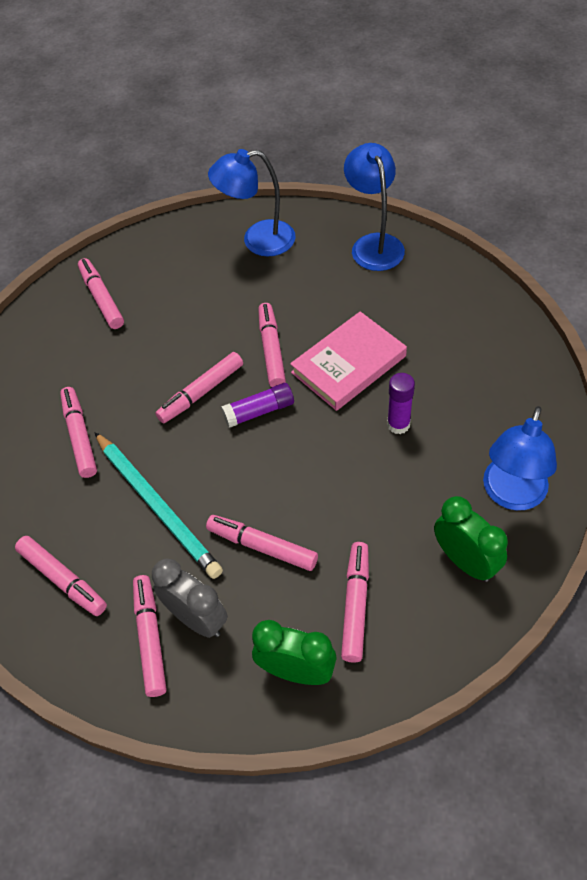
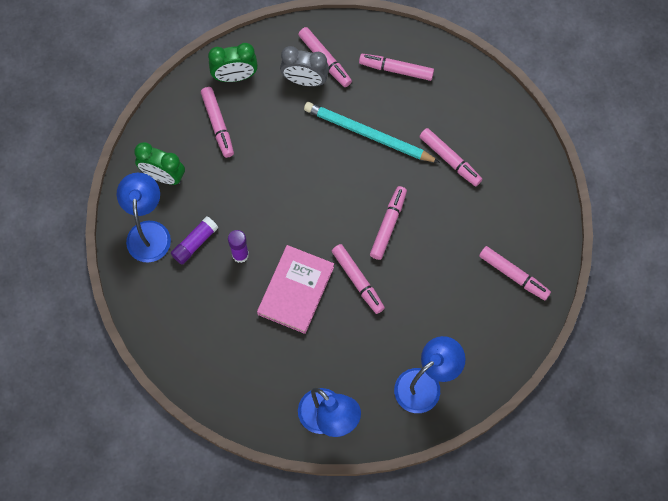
camera: 150 degrees right, 15 degrees up
pink marker [206,515,318,571] -> none
purple glue stick [221,383,294,428] -> purple glue stick moved to [171,216,218,265]

